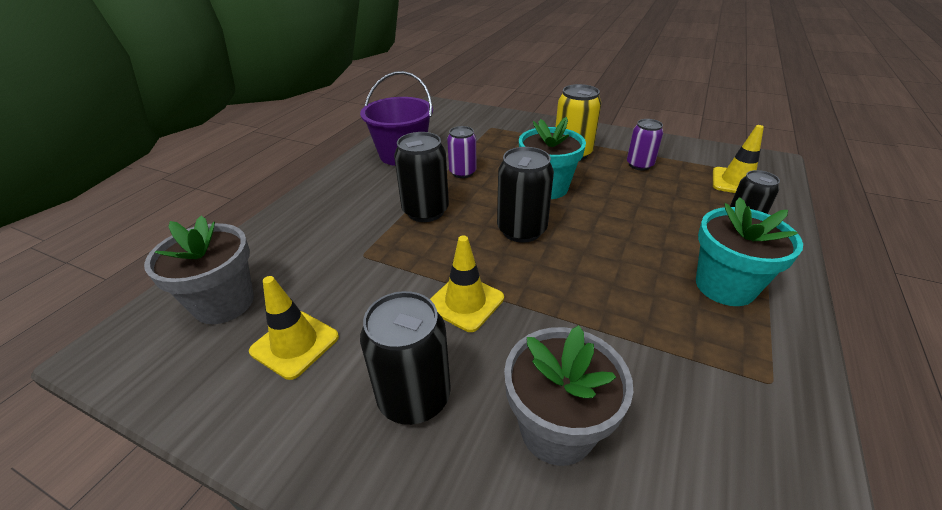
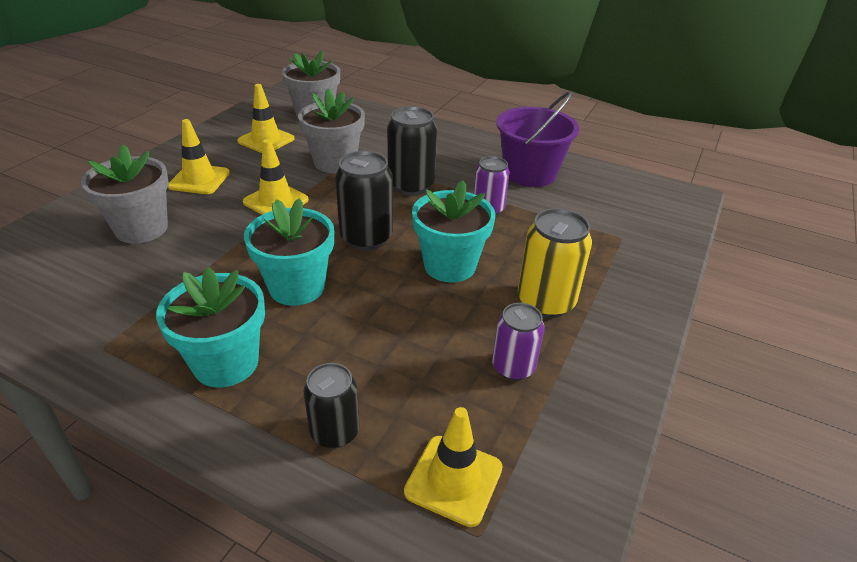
camera: 90 degrees right, 0 degrees up
black can [360,291,451,425] -> yellow traffic cone [168,119,230,194]
none -> turquoise flower pot [244,198,334,306]
none -> grey flower pot [298,88,365,173]

